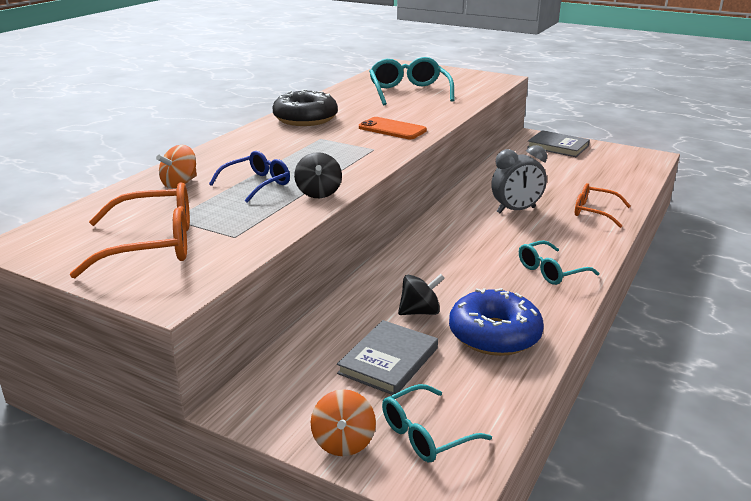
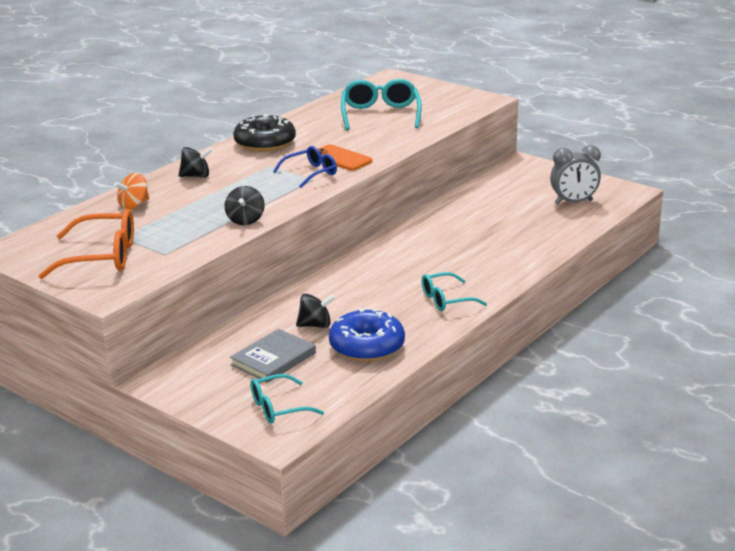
camera: 10 degrees right, 0 degrees up
blue glasses [209,151,290,203] -> blue glasses moved to [273,146,337,188]
orange spinning top [311,389,376,456] -> none
grey clock [491,145,547,213] -> grey clock moved to [550,145,601,204]
grey book [527,130,590,157] -> none
orange glasses [575,183,631,228] -> none
none -> black spinning top [179,147,213,178]

